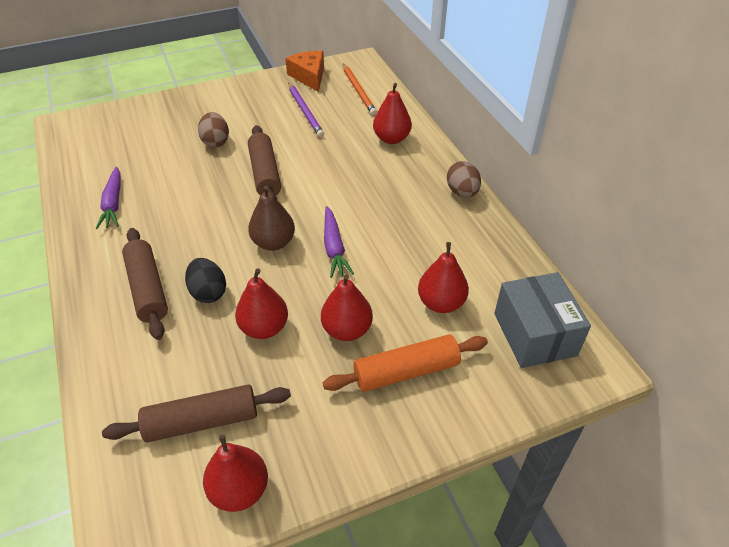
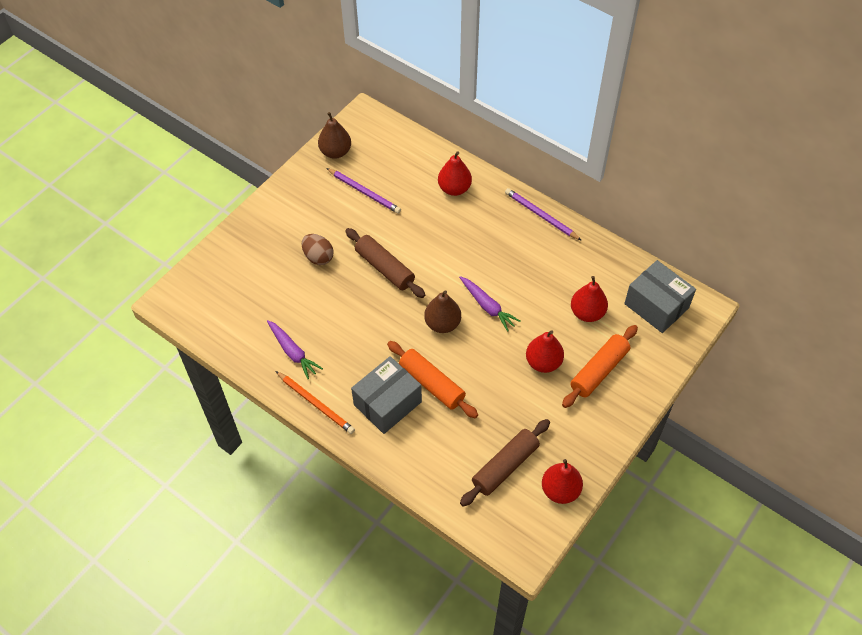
camera: 30 degrees left, 10 degrees up
brown rolling pin [122,228,168,340] -> grey box [351,356,422,434]
black egg [185,258,226,303] -> orange rolling pin [387,341,478,418]
red pear [235,268,288,339] -> none
orange cheese [285,51,324,92] -> brown pear [318,112,351,159]
orange pencil [343,64,377,115] -> orange pencil moved to [276,371,355,434]
brown egg [447,161,481,198] -> purple pencil [505,188,582,241]

